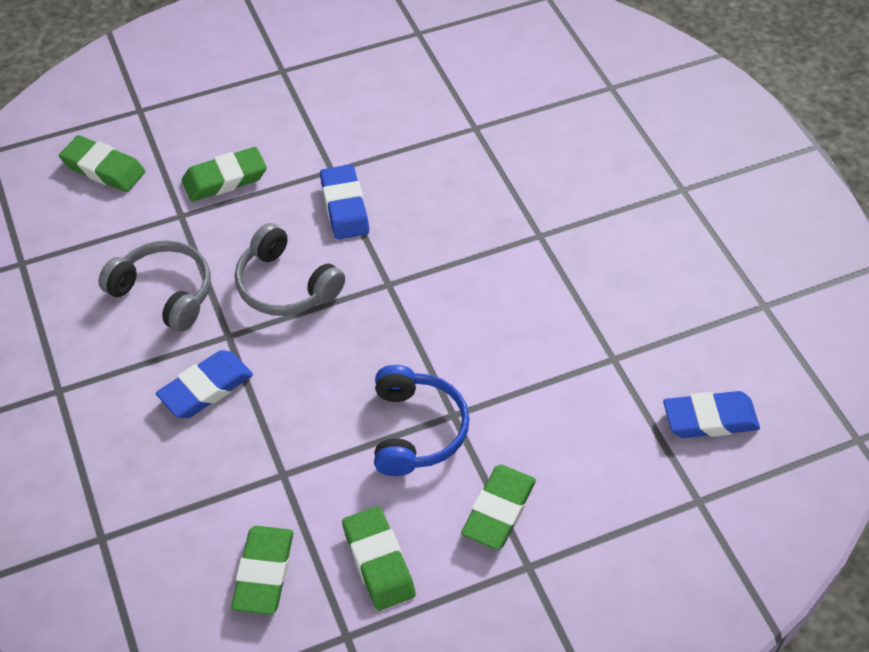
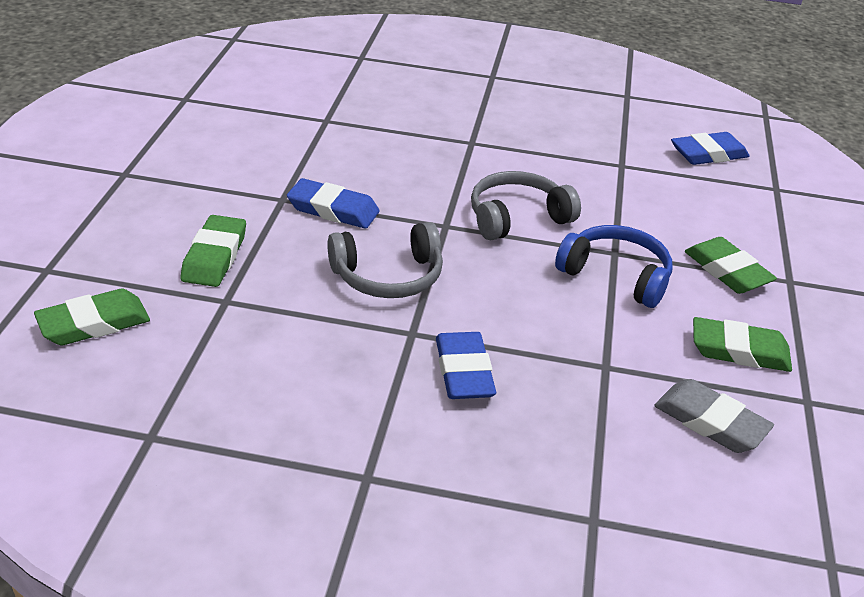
camera: 60 degrees left, 15 degrees down
grey headphones [98,240,211,332] -> grey headphones moved to [471,171,581,240]
green eraser [231,526,293,615] -> grey eraser [654,379,774,453]
blue eraser [663,391,760,438] -> blue eraser turned 45 degrees clockwise [671,132,750,165]

